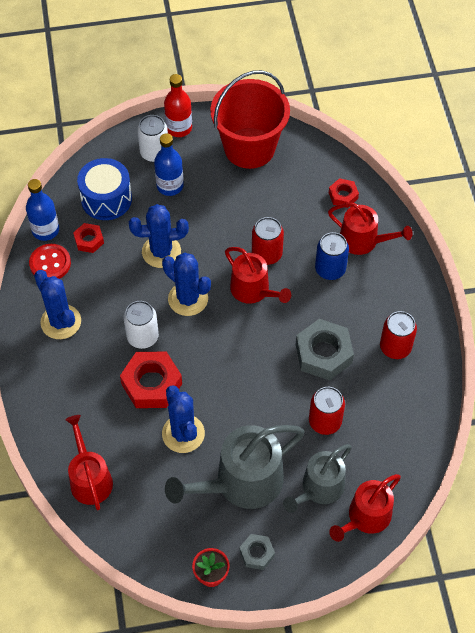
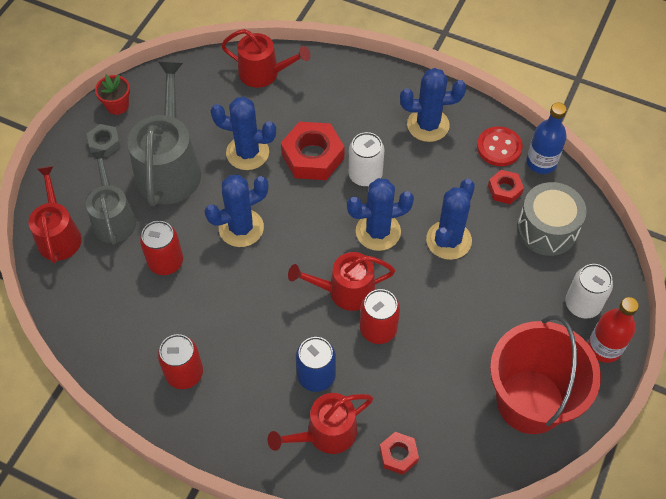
camera: 125 degrees right, 0 degrees up
blue drum [77,158,132,220] -> grey drum [517,182,587,256]
blue bottle [154,133,184,196] -> none
grey nut [296,319,354,380] -> none
none -> blue cactus [204,175,269,247]

